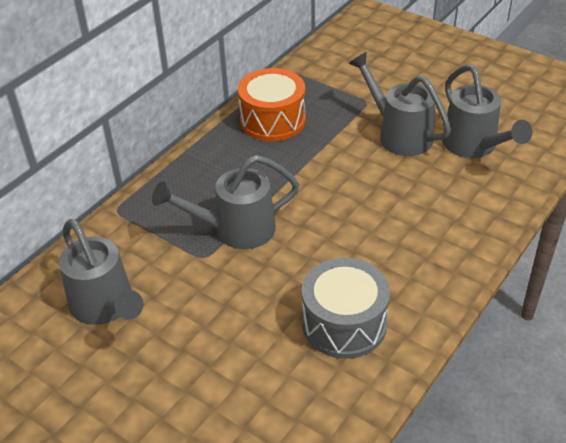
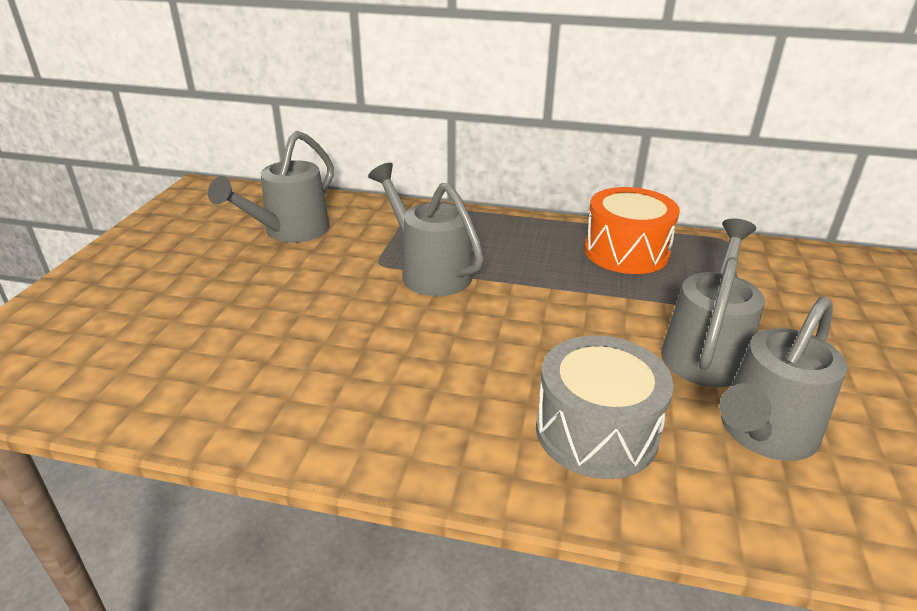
camera: 65 degrees right, 10 degrees down
grey drum [302,258,390,359] -> grey drum moved to [536,335,674,479]

